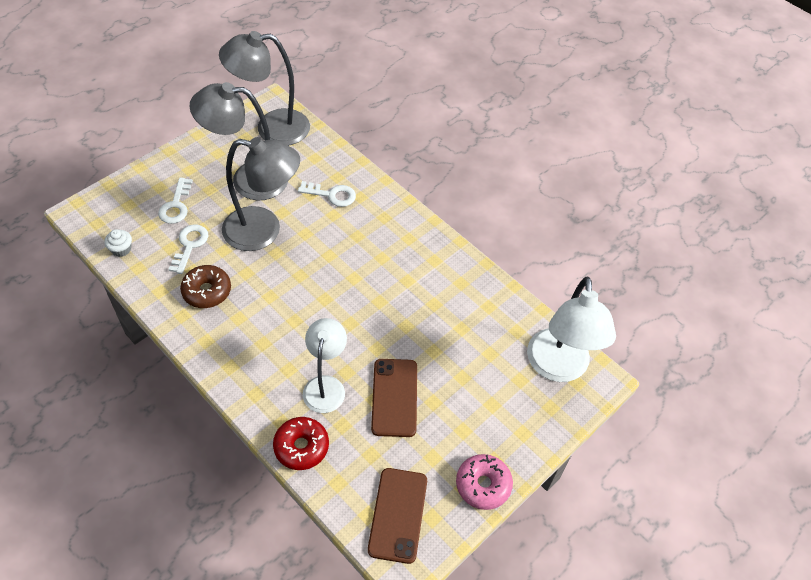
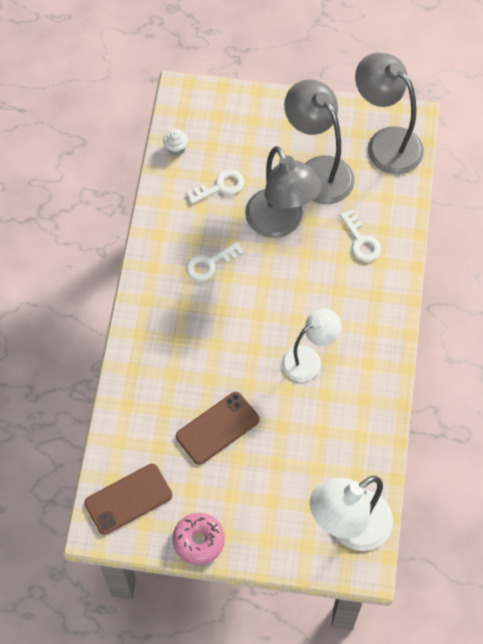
camera: 55 degrees right, 10 degrees up
white key [158,178,193,224] -> white key moved to [186,242,244,281]
brown donut [180,265,231,308] -> none
red donut [273,417,329,470] -> none
white lamp [303,318,347,413] -> white lamp moved to [282,309,341,381]

